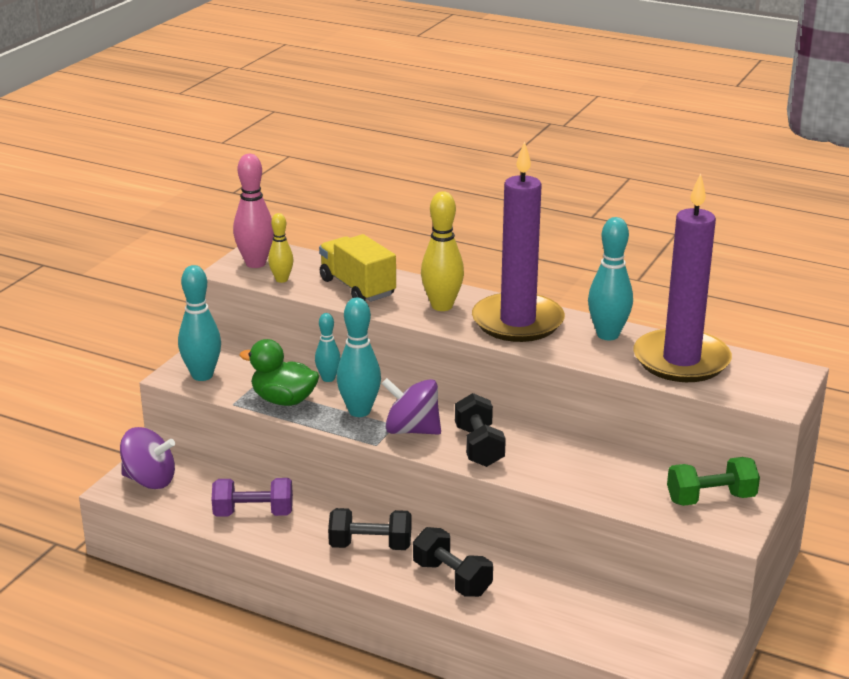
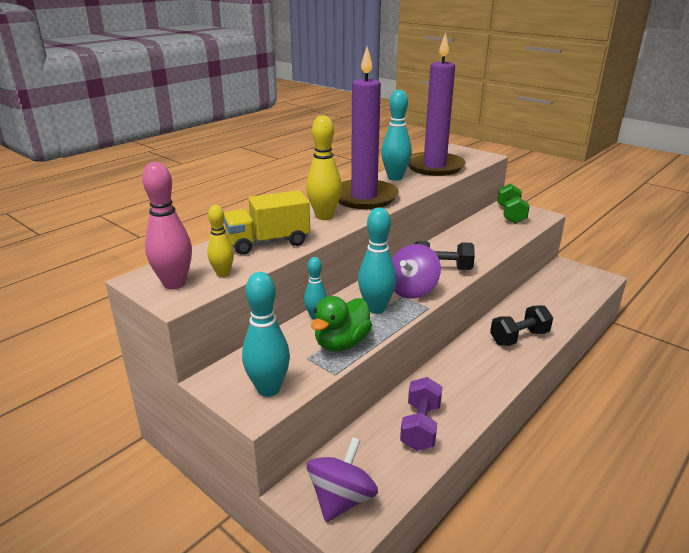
camera: 75 degrees left, 0 degrees up
black dumbbell [328,508,411,550] -> none

